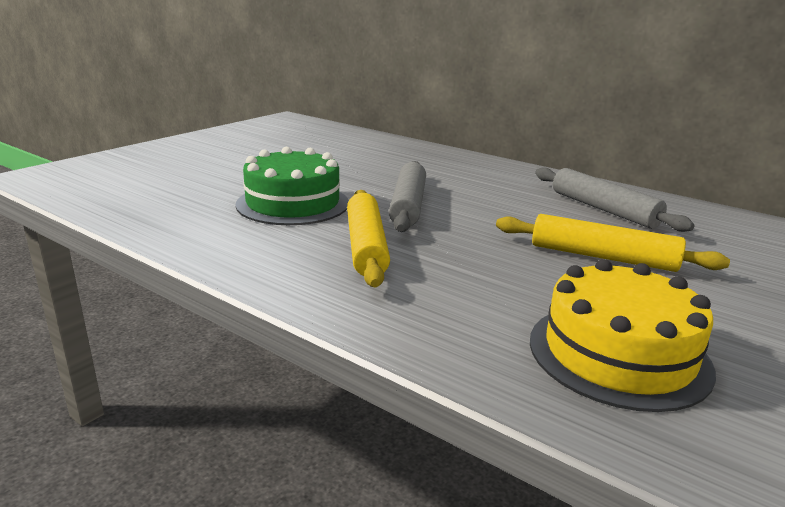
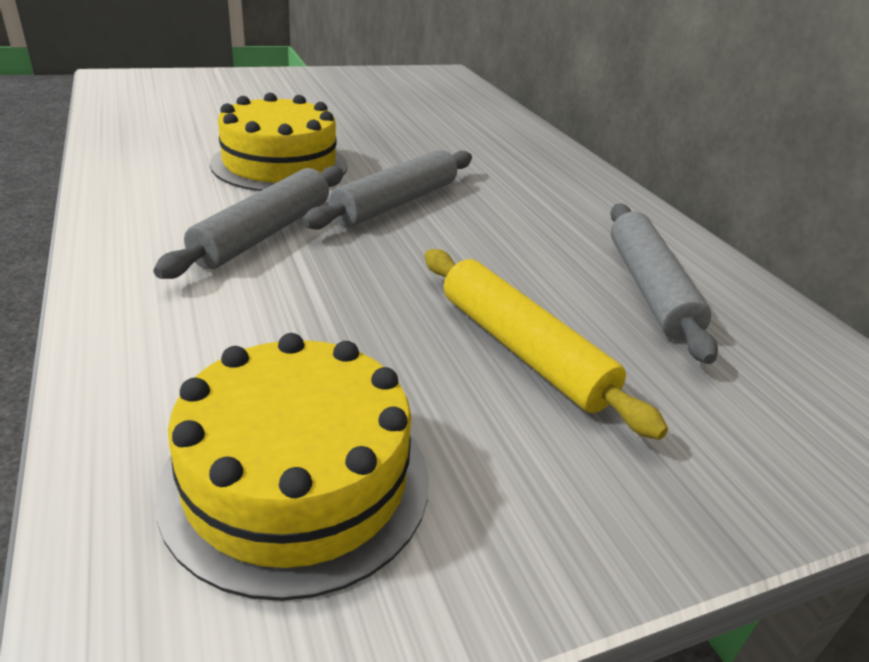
camera: 30 degrees right, 10 degrees up
green cake [236,147,349,225] -> yellow cake [210,93,348,191]
yellow rolling pin [347,190,390,287] -> grey rolling pin [153,166,343,279]

